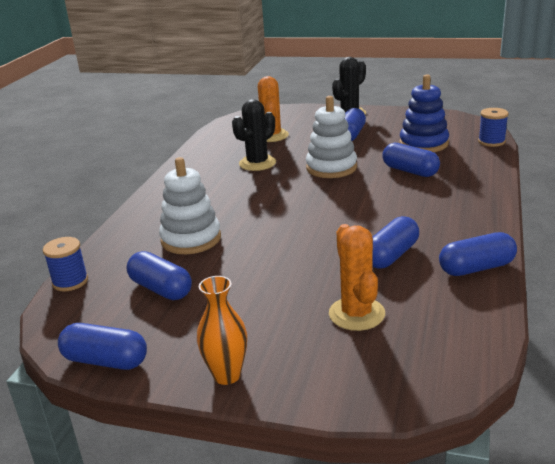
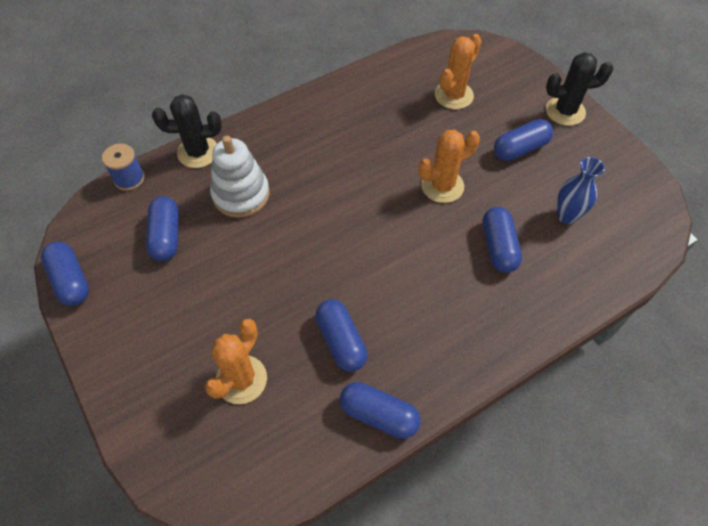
camera: 40 degrees right, 30 degrees up
orange vase [197,276,247,385] -> none
black cactus [232,99,276,171] -> black cactus moved to [152,95,222,168]
white stacking toy [306,96,357,178] -> orange cactus [419,130,480,203]
blue capsule [372,216,419,269] -> blue capsule turned 75 degrees clockwise [315,299,368,372]
blue stacking toy [399,74,449,152] -> blue vase [557,157,605,224]
blue spool [478,108,509,147] -> none

